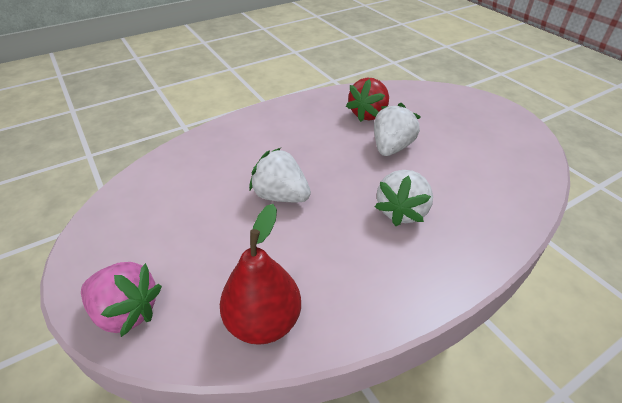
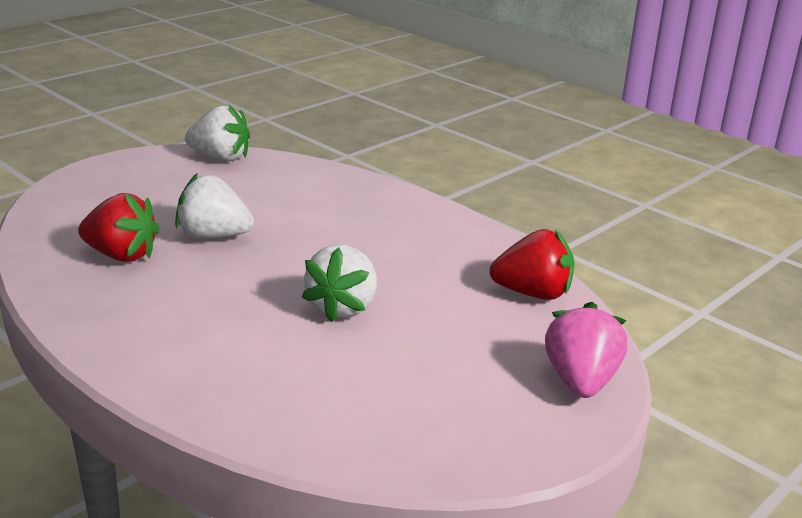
camera: 105 degrees left, 15 degrees down
red pear [220,204,301,345] -> red strawberry [490,229,575,300]
white strawberry [375,170,433,226] -> white strawberry moved to [185,104,250,161]

